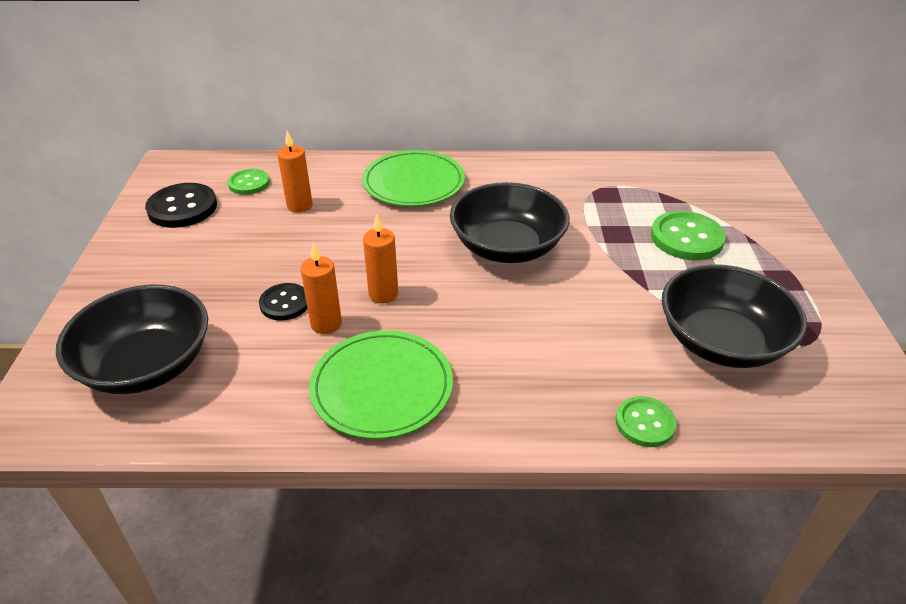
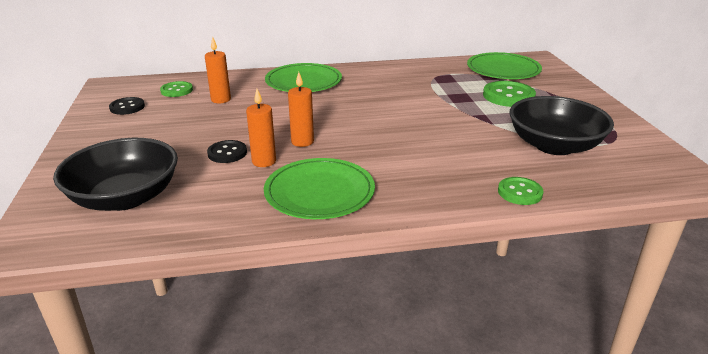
camera: 10 degrees left, 10 degrees down
black button [145,183,217,228] -> black button [109,97,145,115], size x0.63
black bowl [450,182,570,263] -> none
none -> green plate [467,52,542,79]

